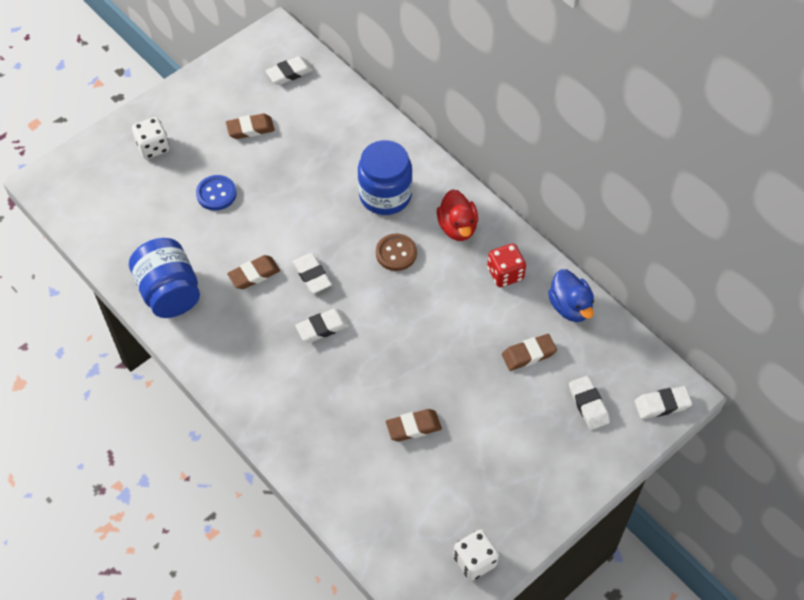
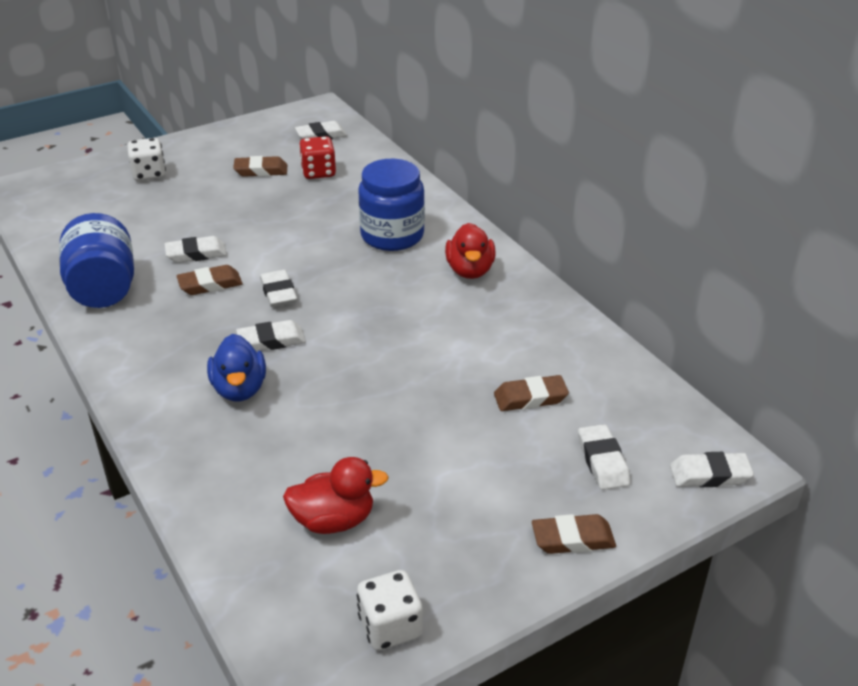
camera: 10 degrees right, 20 degrees down
blue button [196,175,237,211] -> none
brown button [376,234,417,271] -> none
brown eraser [386,409,442,441] -> brown eraser moved to [532,514,616,554]
red dice [487,244,526,287] -> red dice moved to [299,136,336,179]
blue duck [548,269,594,322] -> blue duck moved to [207,334,266,401]
none -> white eraser [164,236,227,263]
none -> red duck [283,457,389,534]

